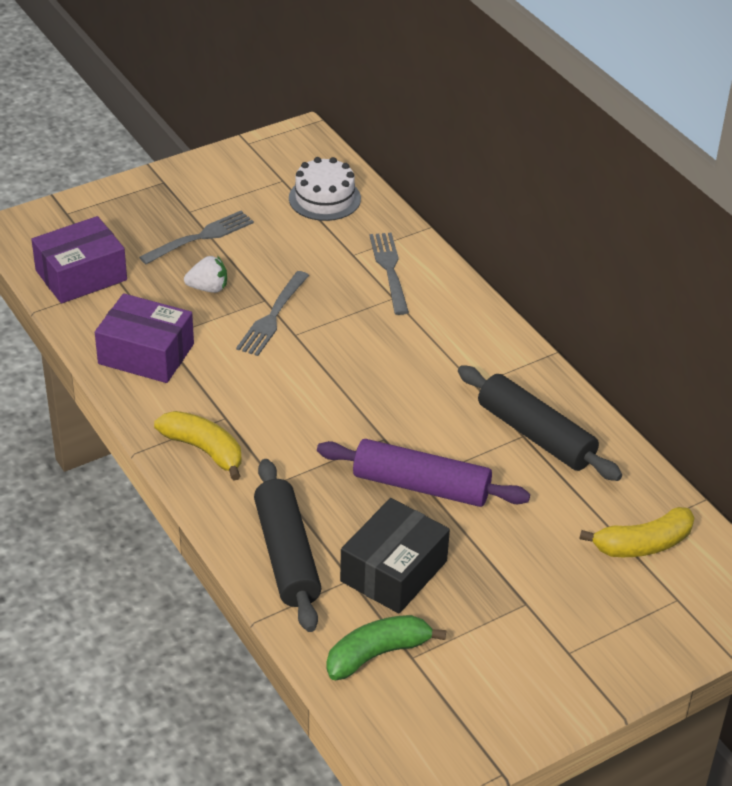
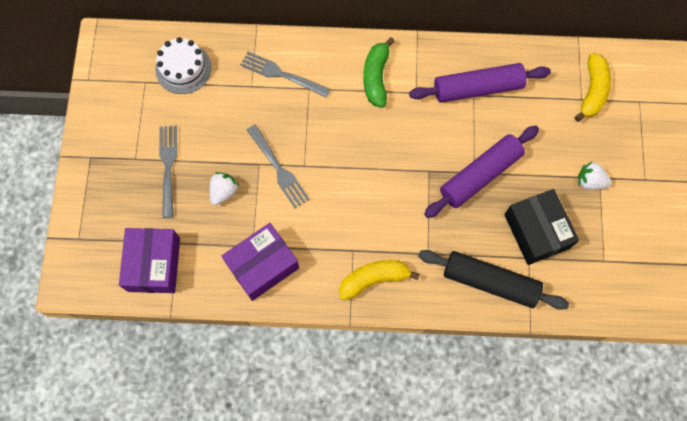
camera: 55 degrees left, 30 degrees up
green banana [326,615,446,680] -> green banana moved to [363,37,395,107]
black rolling pin [458,365,622,481] -> purple rolling pin [409,63,551,103]
none -> white strawberry [578,162,612,190]

